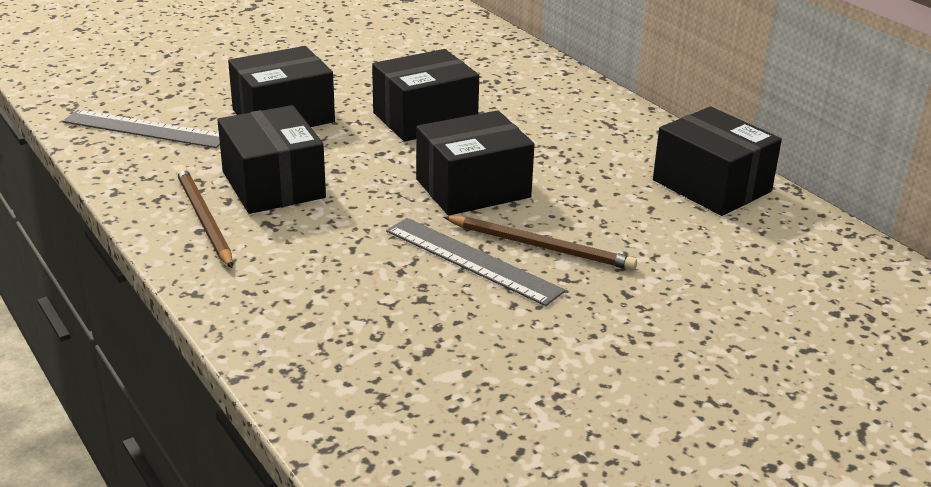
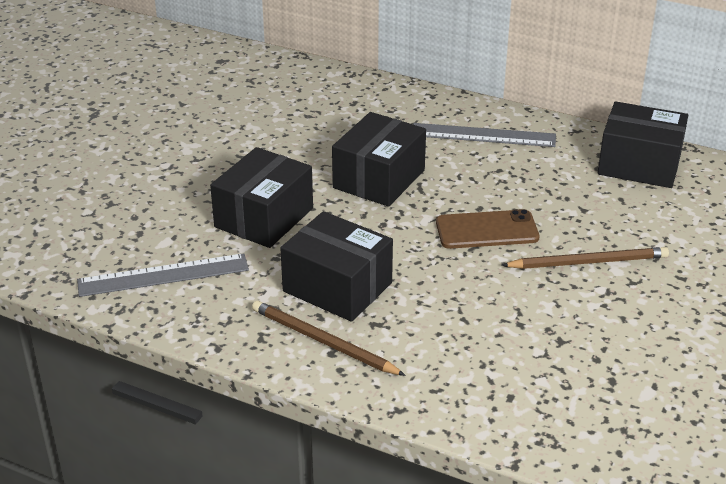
camera: 30 degrees left, 5 degrees up
grey ruler [386,218,566,306] -> grey ruler moved to [413,123,556,147]
black box [416,110,535,216] -> brown phone [436,209,540,249]

